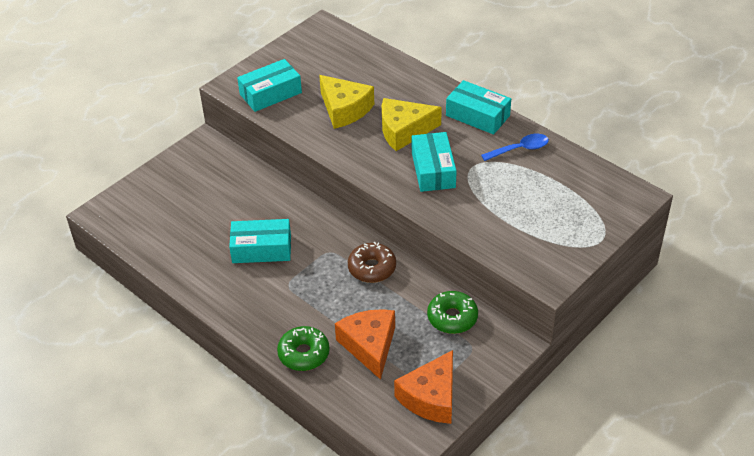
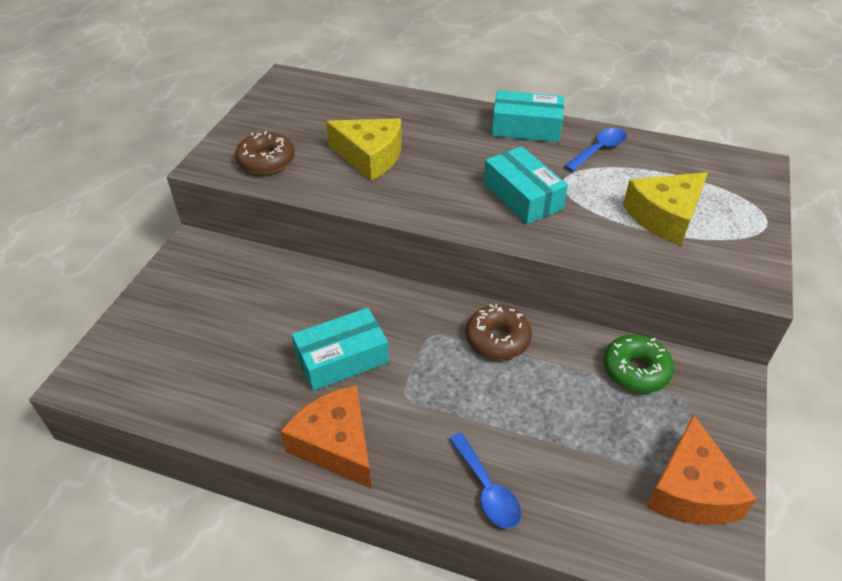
camera: 25 degrees left, 0 degrees up
turquoise box [237,59,302,112] -> brown donut [235,131,295,175]
green donut [277,326,330,371] -> blue spoon [449,433,521,529]
orange cheese [335,309,395,380] -> orange cheese moved to [280,385,371,488]
yellow cheese [382,98,442,151] -> yellow cheese moved to [623,172,708,246]

